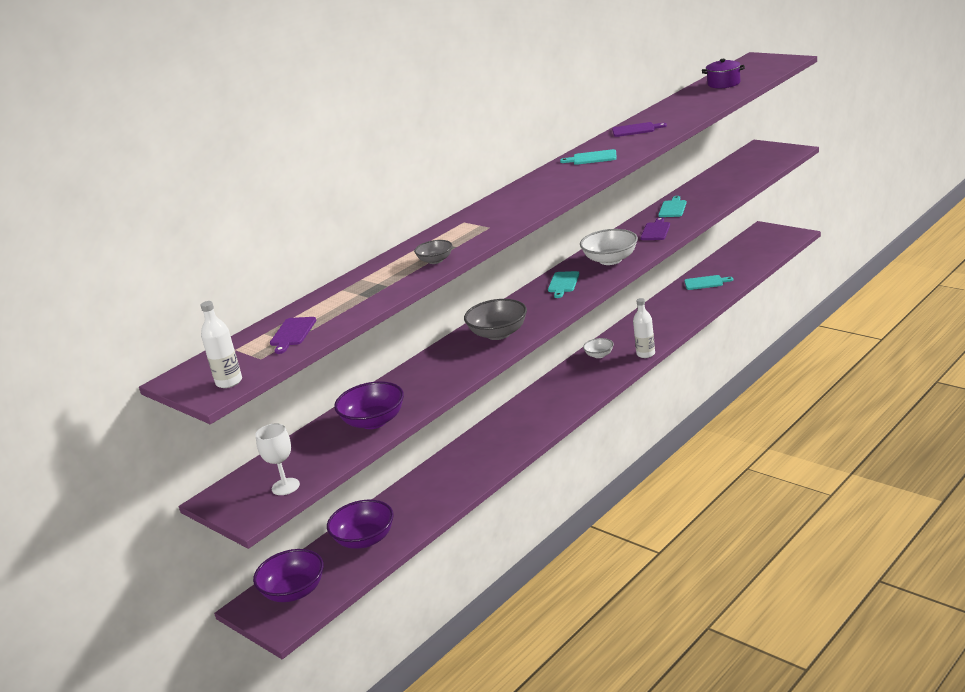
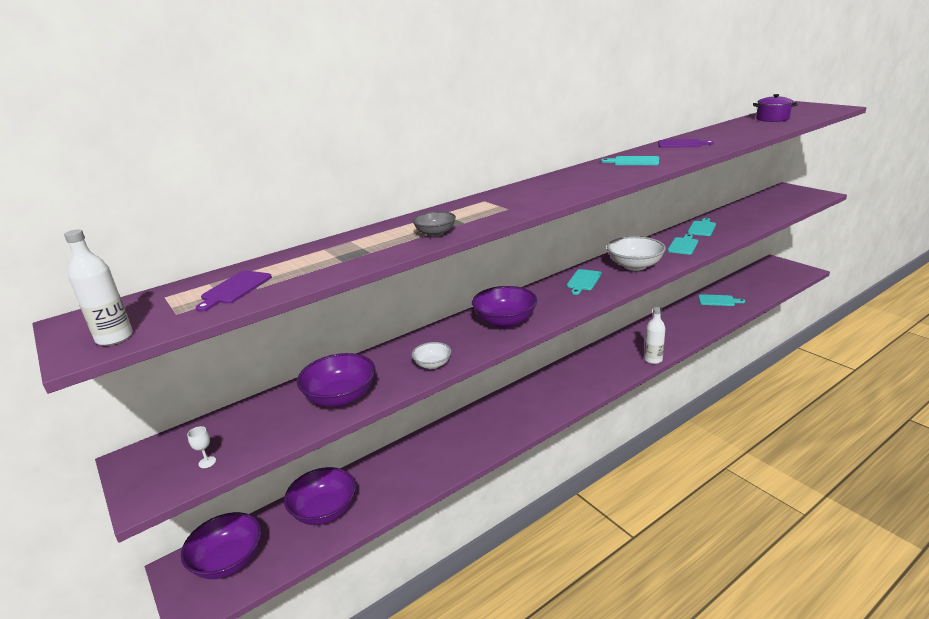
camera: 10 degrees right, 0 degrees up
white goblet [255,423,300,495] -> white goblet [187,426,216,468], size x0.51
grey bowl [464,299,527,340] -> purple bowl [472,286,537,328]
white bowl [583,338,614,358] -> white bowl moved to [412,342,451,369]
purple cutting board [640,217,670,240] -> turquoise cutting board [667,234,698,255]

